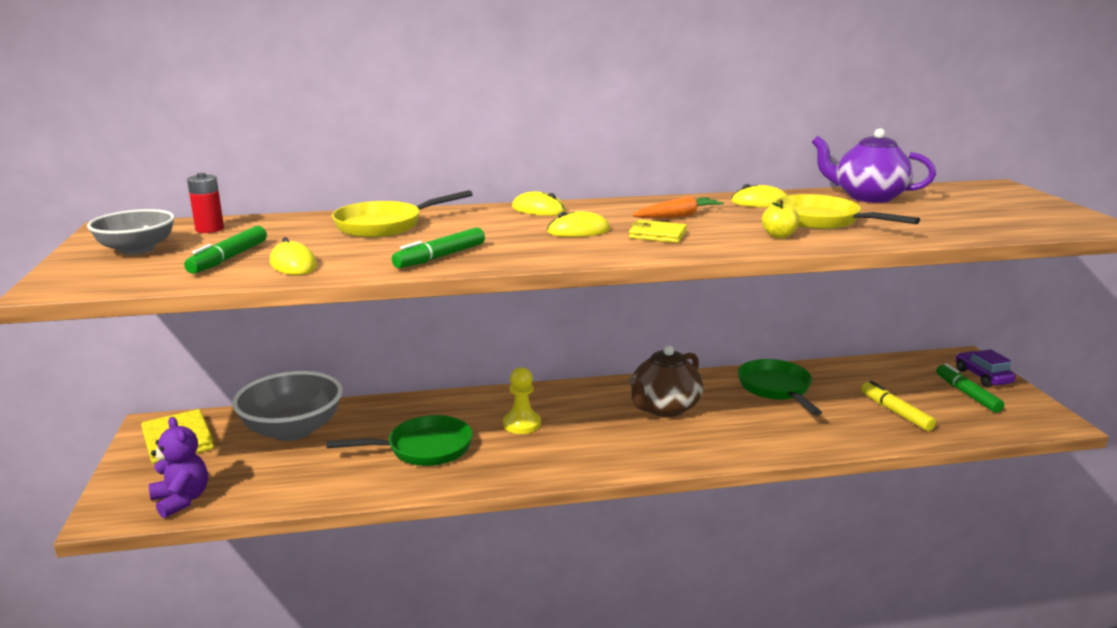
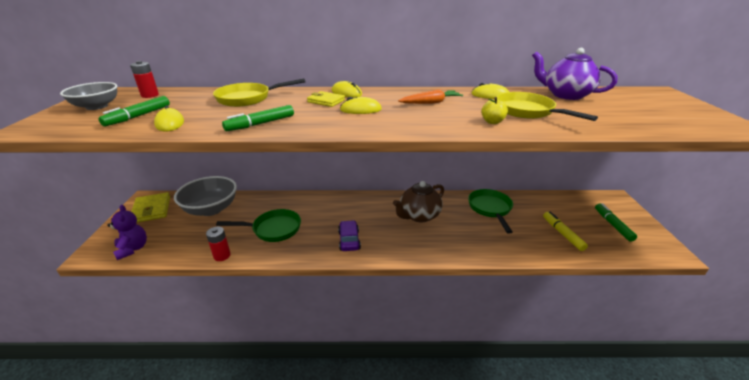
camera: 10 degrees right, 10 degrees up
yellow pawn [503,367,541,434] -> none
yellow wallet [629,220,687,243] -> yellow wallet moved to [307,91,345,107]
purple car [956,349,1016,387] -> purple car moved to [338,220,361,251]
none -> red battery [206,227,231,261]

